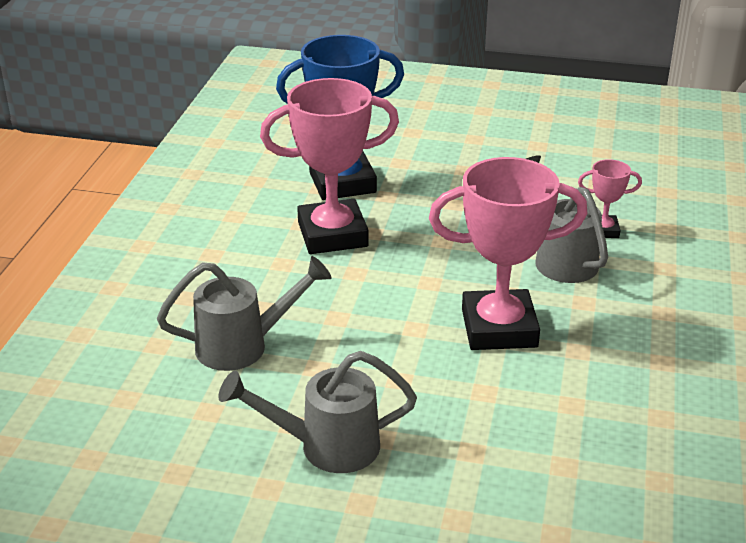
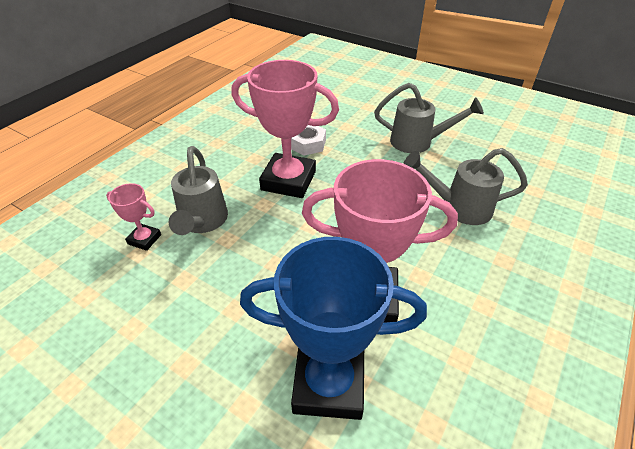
camera: 160 degrees left, 10 degrees up
none -> white nut [291,125,326,155]

